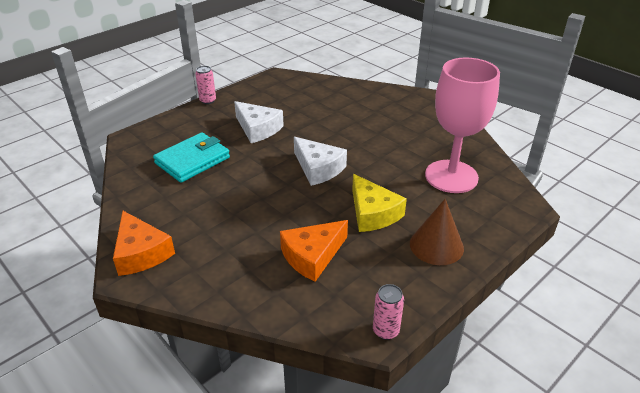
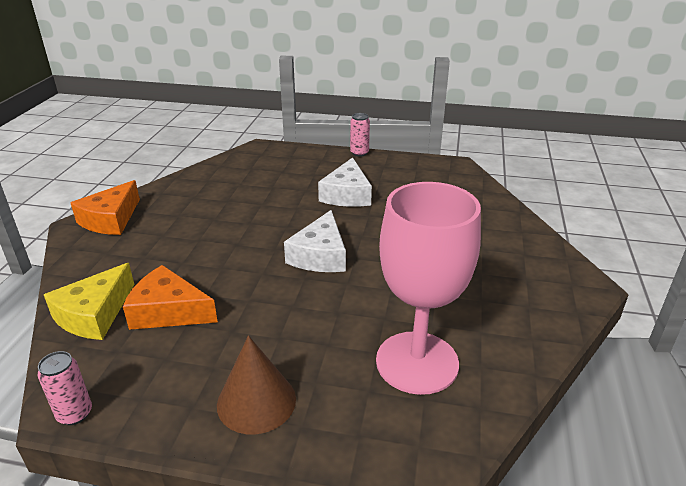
camera: 55 degrees right, 5 degrees down
turquoise wallet [153,133,230,182] -> none
yellow cheese [352,174,407,232] -> yellow cheese moved to [44,263,135,340]

